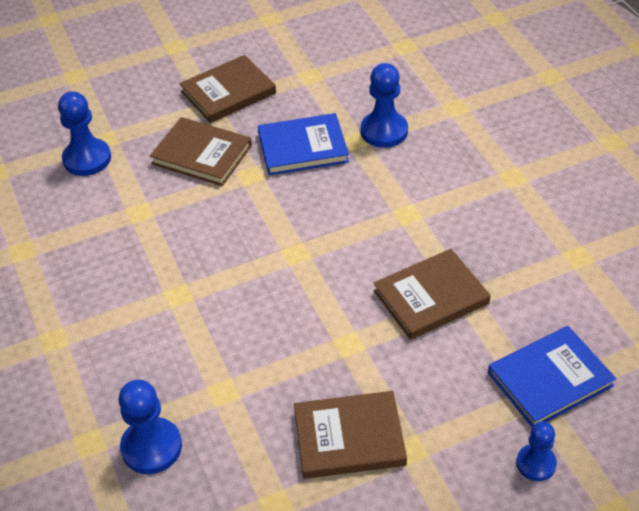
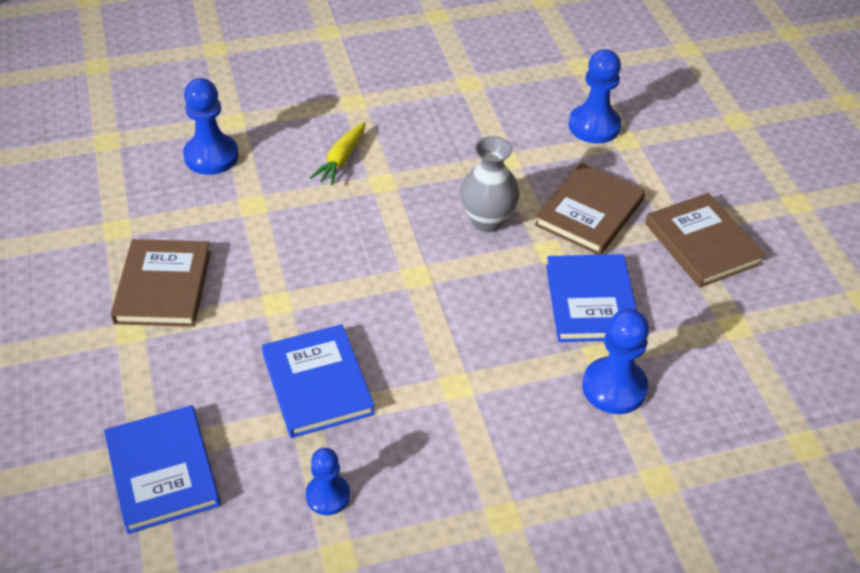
camera: 95 degrees right, 0 degrees up
brown book [373,249,491,340] -> blue book [262,324,375,438]
blue pawn [516,421,557,481] -> blue pawn moved to [306,448,350,515]
none -> yellow carrot [310,122,366,185]
none -> grey vase [460,136,520,232]

